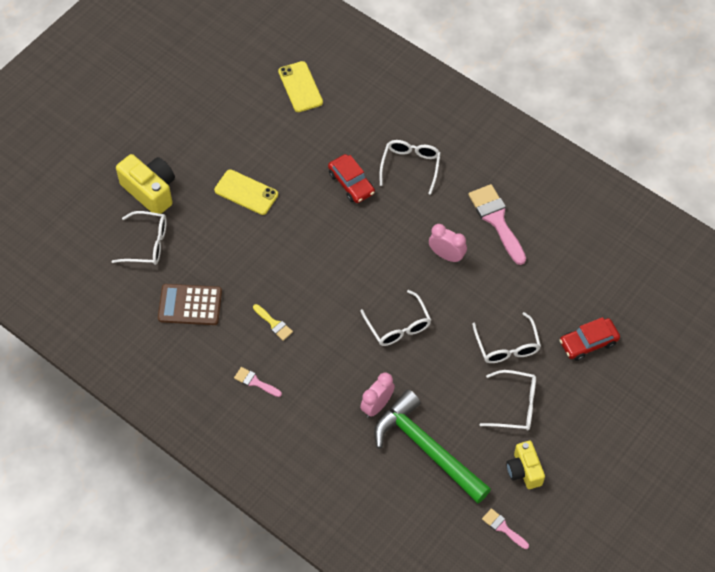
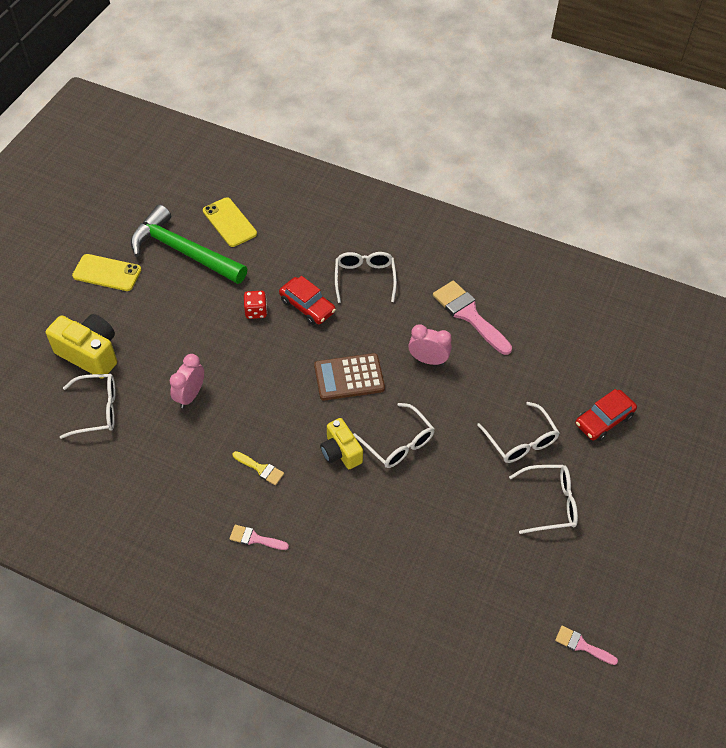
camera: 15 degrees left, 5 degrees down
brown calculator [158,284,222,325] -> brown calculator moved to [314,353,385,401]
yellow phone [214,169,278,215] -> yellow phone moved to [72,254,141,291]
pink clock [360,372,395,418] -> pink clock moved to [170,354,204,408]
green hammer [374,390,491,503] -> green hammer moved to [131,205,247,284]
yellow camera [506,441,545,489] -> yellow camera moved to [320,418,363,469]
none -> red dice [244,291,267,319]

